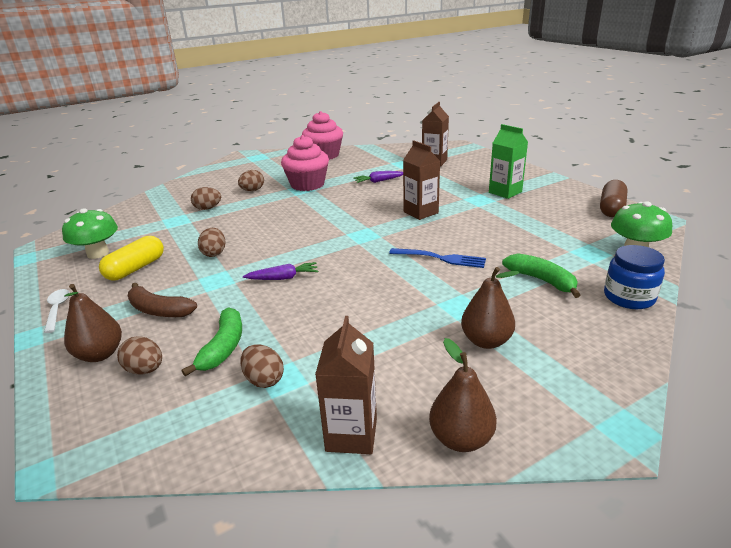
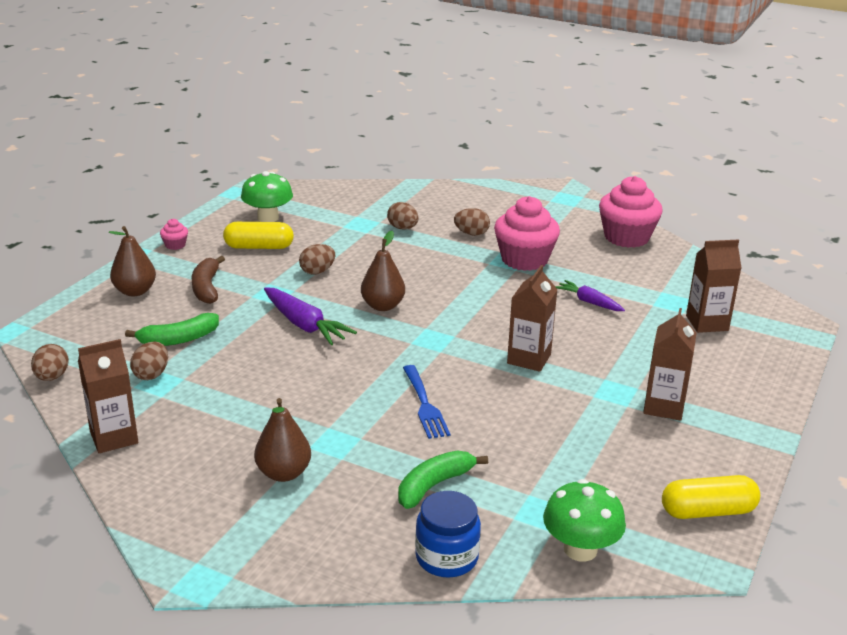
camera: 55 degrees right, 0 degrees up
white spoon [44,289,70,333] -> pink cupcake [160,219,188,250]
brown egg [117,336,162,375] -> brown egg moved to [31,344,69,381]
purple carrot [243,262,318,280] -> purple carrot [264,287,357,345], size x1.59
brown pear [429,338,497,452] -> brown pear moved to [361,231,405,311]
green carton [489,124,528,199] -> brown carton [643,308,697,421]
green banana [502,254,580,298] -> green banana turned 150 degrees counterclockwise [398,451,488,509]
brown capsule [600,180,627,217] -> yellow capsule [662,475,760,519]

